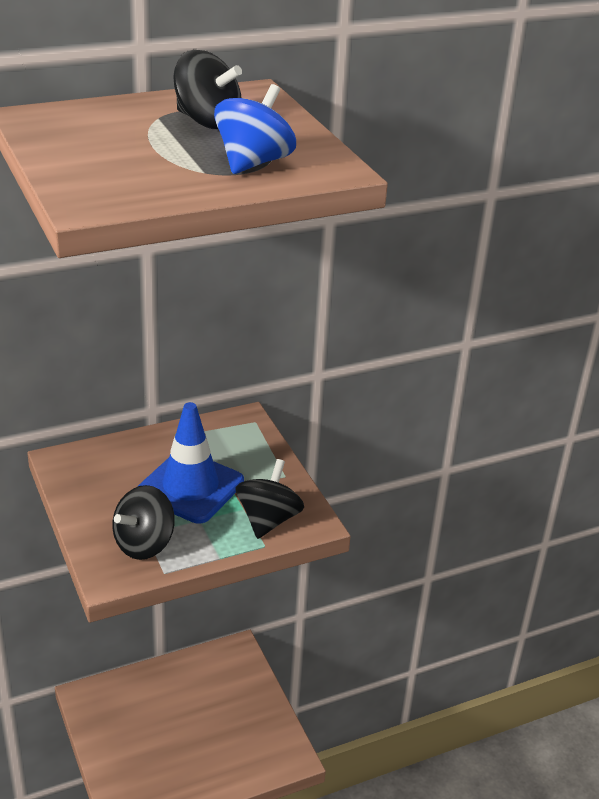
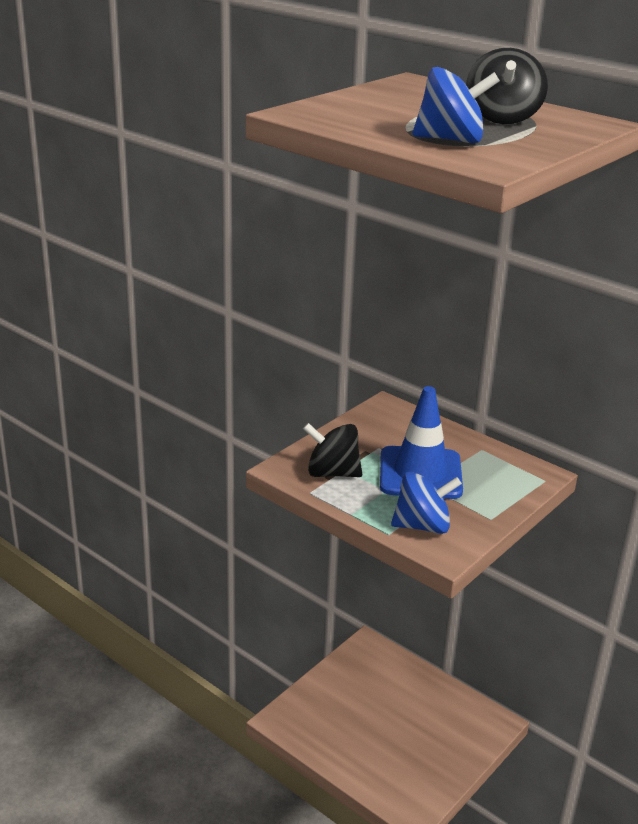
camera: 65 degrees right, 5 degrees down
black spinning top [235,459,304,539] -> blue spinning top [391,472,462,534]

